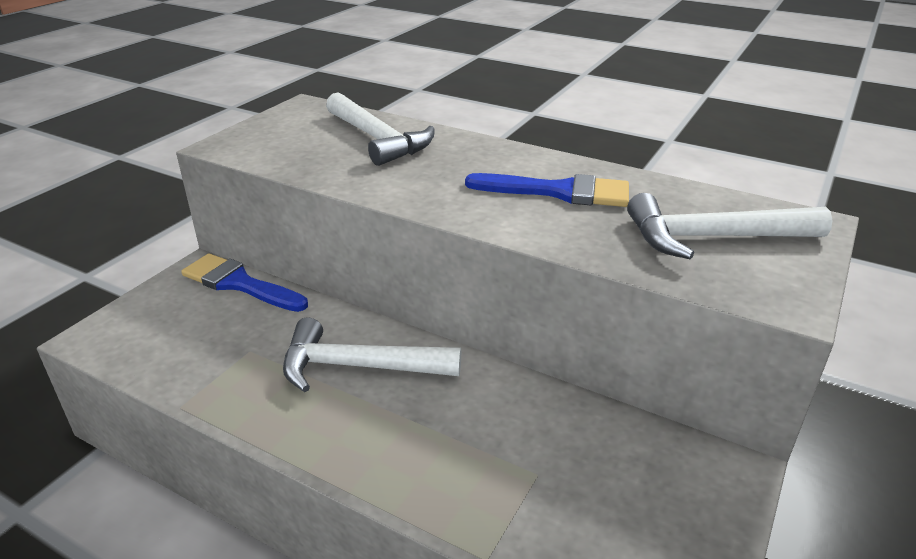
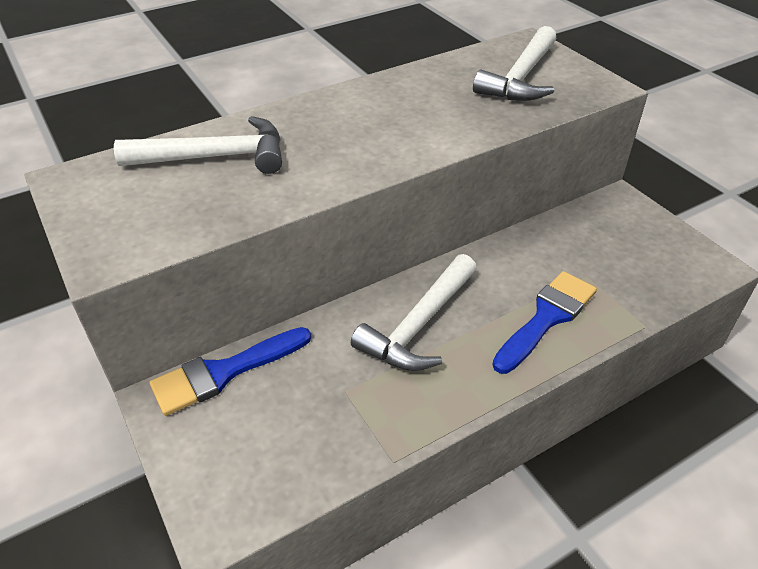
camera: 60 degrees left, 10 degrees up
blue brush [465,173,629,207] -> blue brush moved to [492,271,597,374]

